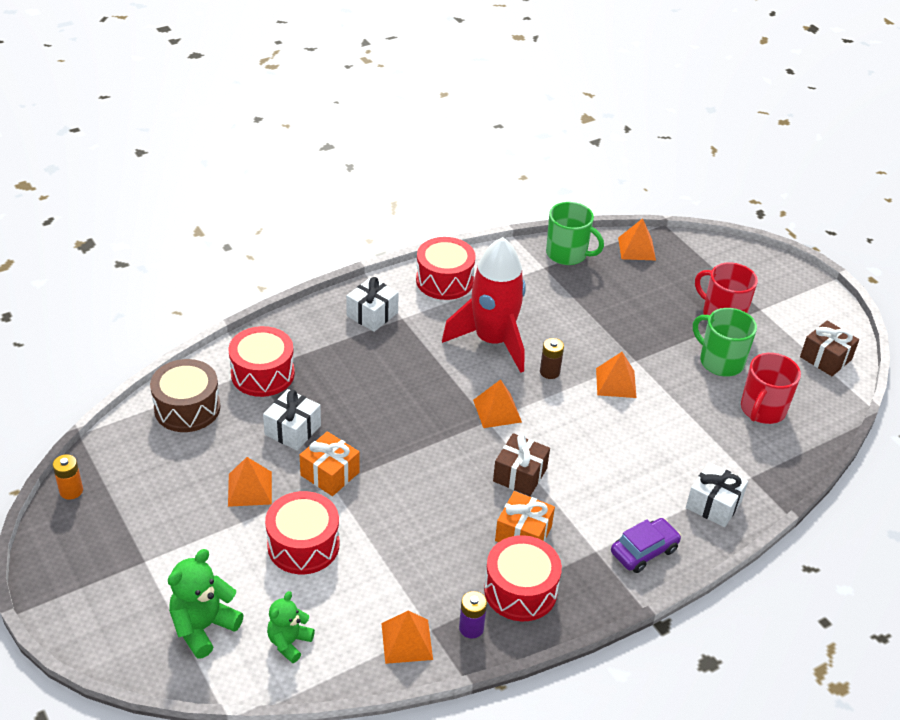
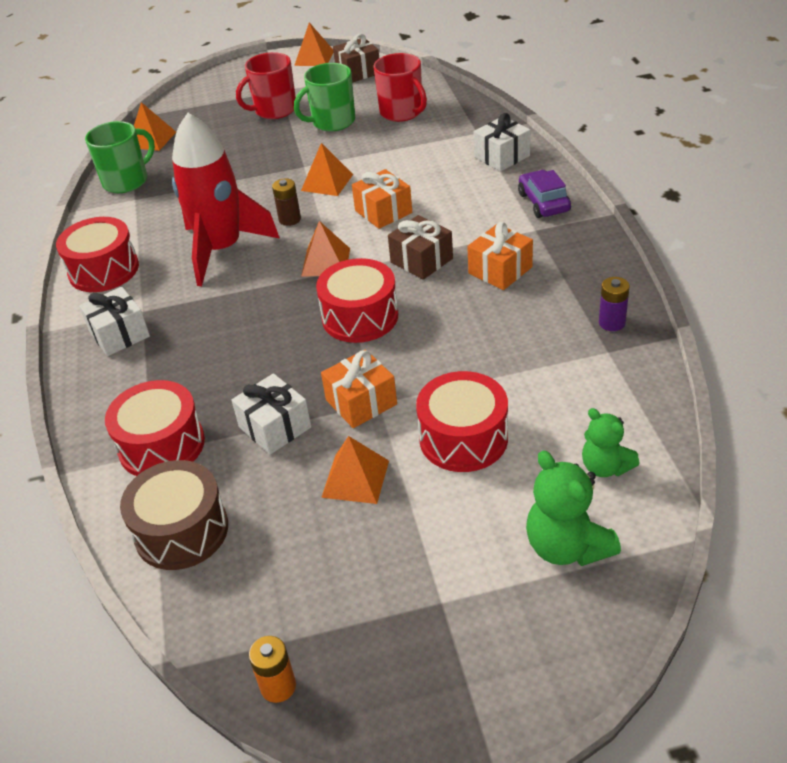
camera: 65 degrees left, 0 degrees up
orange pyramid [381,610,433,664] -> orange pyramid moved to [294,22,334,66]
red drum [484,535,562,621] -> red drum moved to [316,258,398,343]
none -> orange gift [352,169,412,229]

